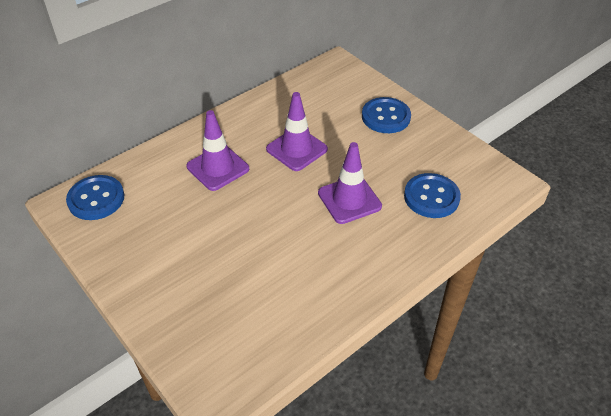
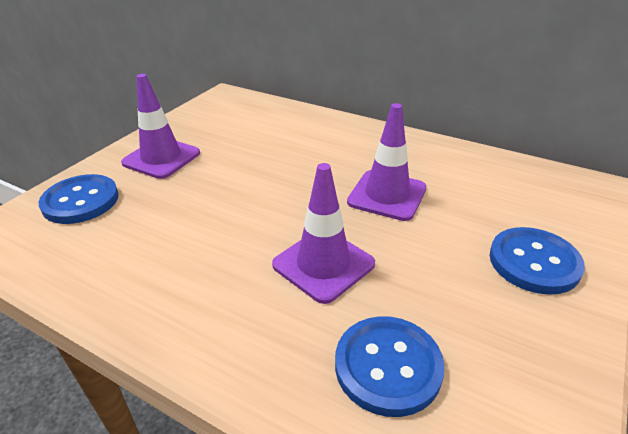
camera: 70 degrees right, 10 degrees down
blue button [66,175,124,220] -> blue button moved to [38,174,119,224]
purple traffic cone [186,110,249,191] -> purple traffic cone moved to [121,74,200,179]

